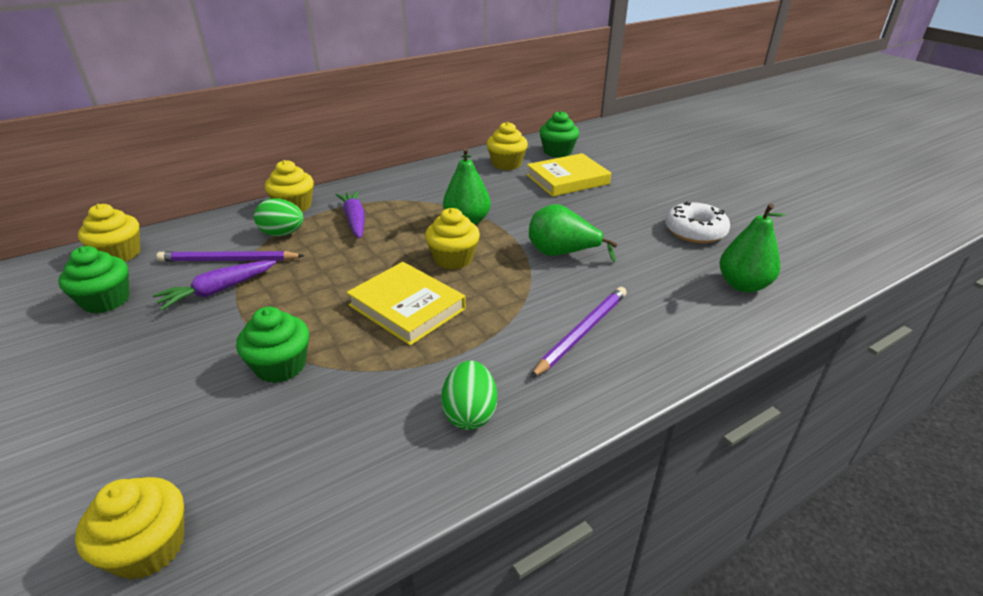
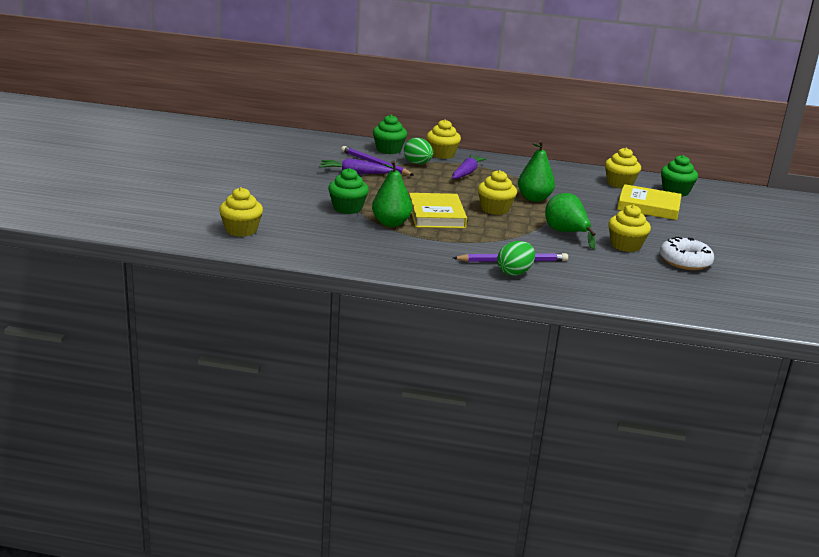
camera: 40 degrees right, 10 degrees down
green cupcake [58,246,130,314] -> green cupcake moved to [373,115,407,154]
yellow cupcake [78,204,140,262] -> yellow cupcake moved to [608,205,651,252]
green egg [441,360,497,430] -> green egg moved to [497,241,535,276]
green pear [720,203,786,293] -> green pear moved to [372,160,412,227]

